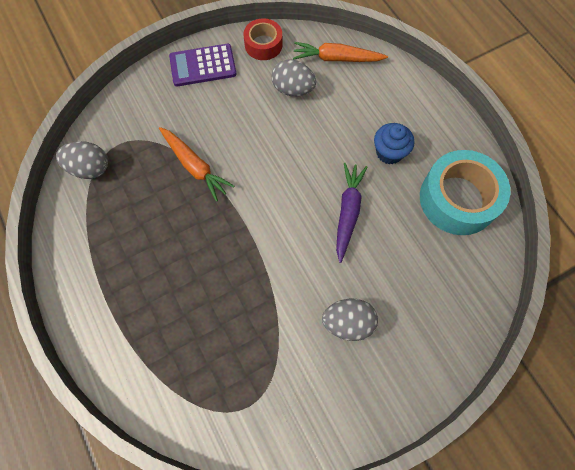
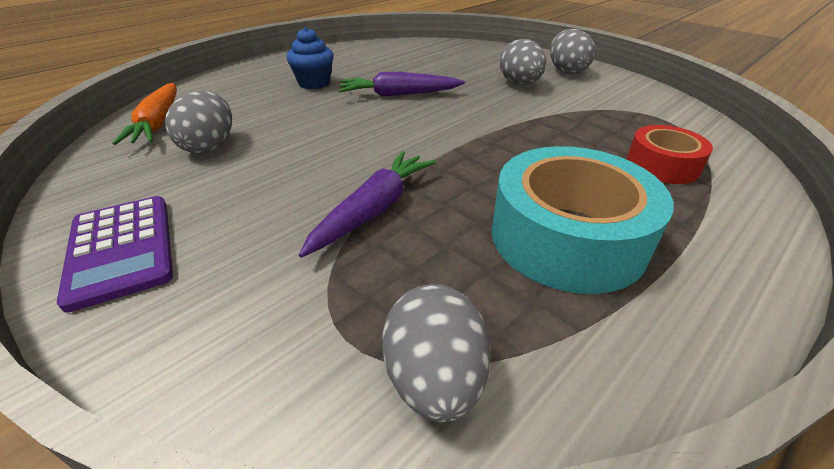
camera: 105 degrees left, 30 degrees down
orange carrot [159,127,234,202] -> purple carrot [299,151,436,258]
red tape [244,18,283,60] -> red tape moved to [626,125,713,184]
turquoise tape [420,150,511,235] -> turquoise tape moved to [492,146,674,294]
none -> grey egg [550,29,595,74]

